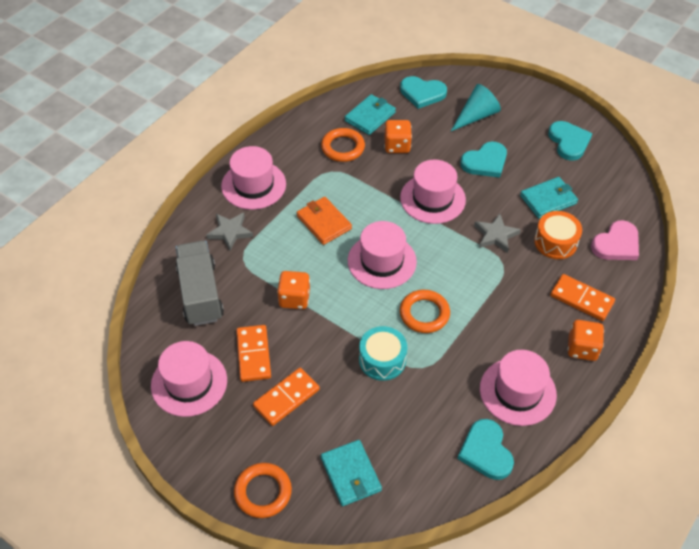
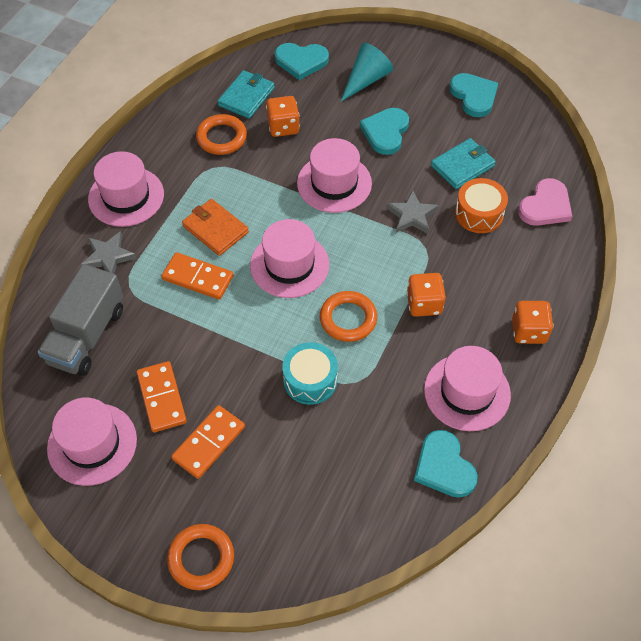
camera: 10 degrees left, 5 degrees up
grey truck [176,241,224,326] -> grey truck turned 135 degrees counterclockwise [38,264,123,376]
orange dice [277,271,310,309] -> orange dice moved to [407,273,446,317]
turquoise wallet [321,440,382,506] -> none
turquoise heart [460,142,507,178] -> turquoise heart turned 150 degrees clockwise [360,108,409,155]
orange domino [550,274,615,321] -> orange domino moved to [162,252,233,300]

